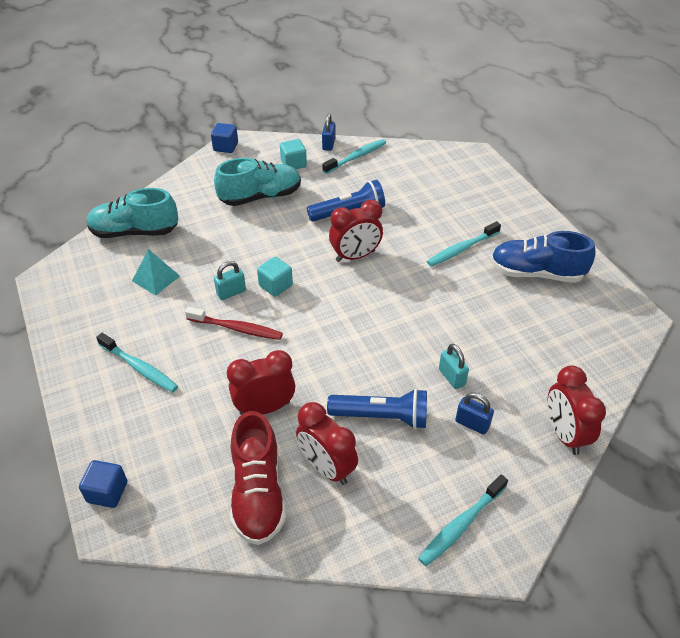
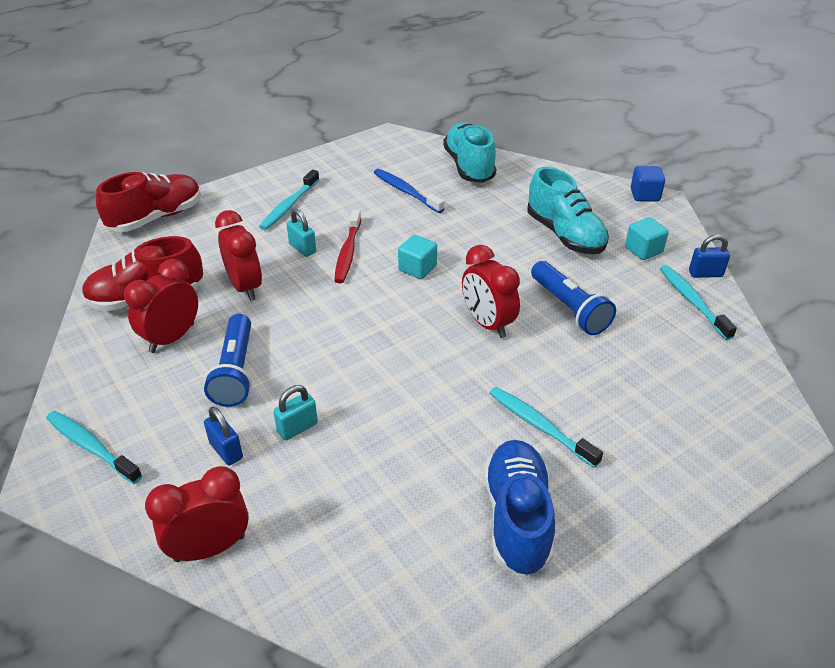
camera: 80 degrees right, 5 degrees down
blue cube [79,460,127,508] -> red shoe [96,172,201,232]
turquoise pyramid [132,249,180,295] -> blue toothbrush [374,169,444,213]
turquoise padlock [214,261,246,300] -> turquoise padlock moved to [286,209,316,257]
turquoise toothbrush [322,139,386,174] -> turquoise toothbrush turned 150 degrees counterclockwise [660,265,737,340]
blue padlock [455,393,494,435] -> blue padlock turned 60 degrees counterclockwise [204,407,243,465]

